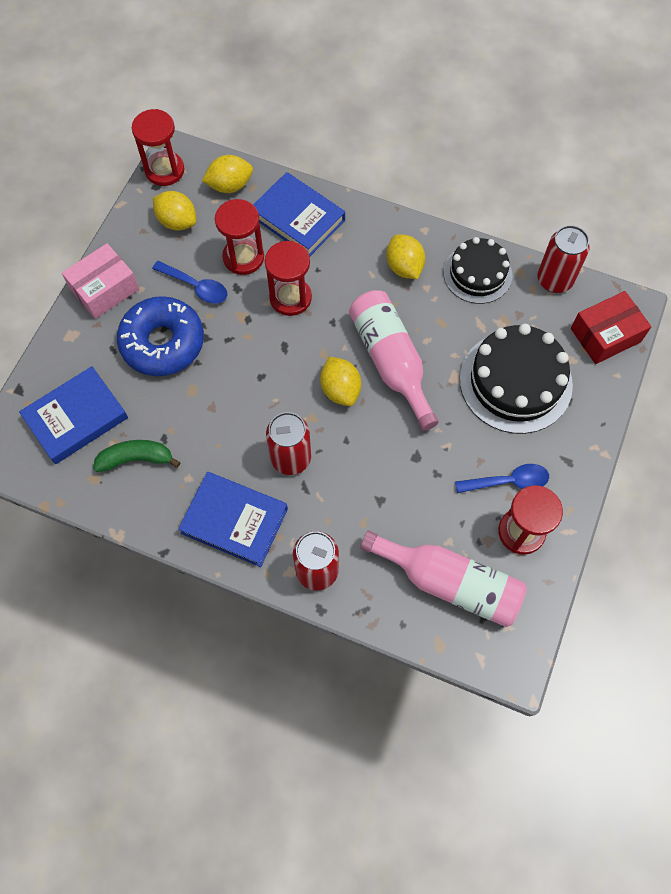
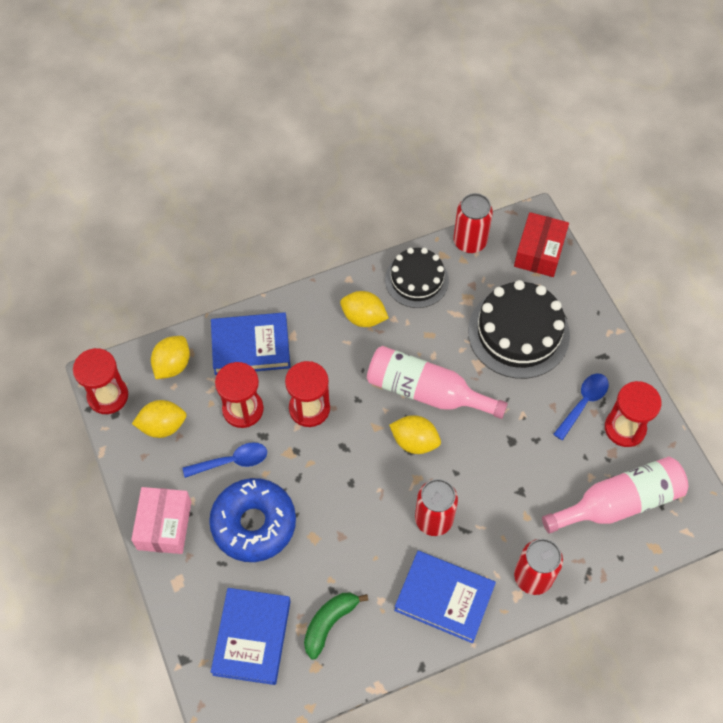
camera: 45 degrees left, 5 degrees down
blue book [178,472,288,567] -> blue book turned 45 degrees clockwise [394,551,496,643]

